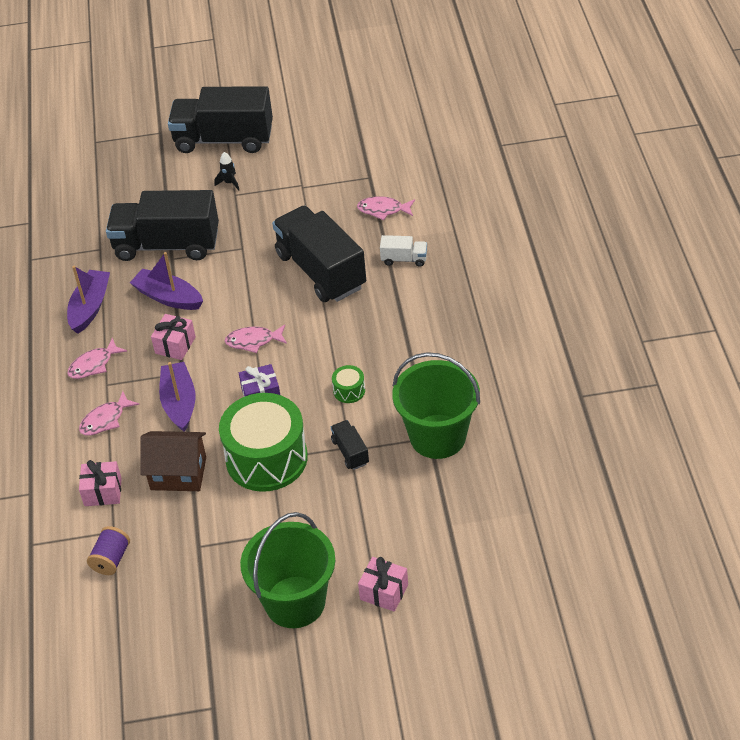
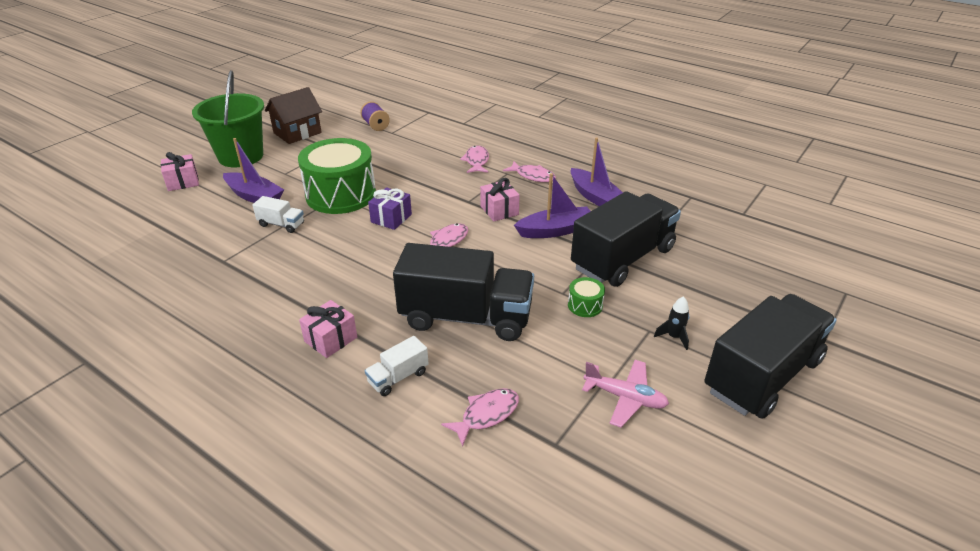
camera: 130 degrees right, 10 degrees down
pink fish [67,338,127,379] -> pink fish turned 120 degrees clockwise [503,161,556,182]
pink gift [79,460,122,506] -> pink gift moved to [299,300,357,358]
brown house [140,431,206,491] -> brown house moved to [265,87,322,144]
purple boat [159,362,195,432] -> purple boat moved to [223,138,284,203]
black truck [331,420,369,470] -> white truck [252,196,304,233]
green drum [332,365,365,403] -> green drum moved to [568,277,605,317]
green bucket [392,352,480,459] -> none
none -> pink plane [582,360,669,428]

